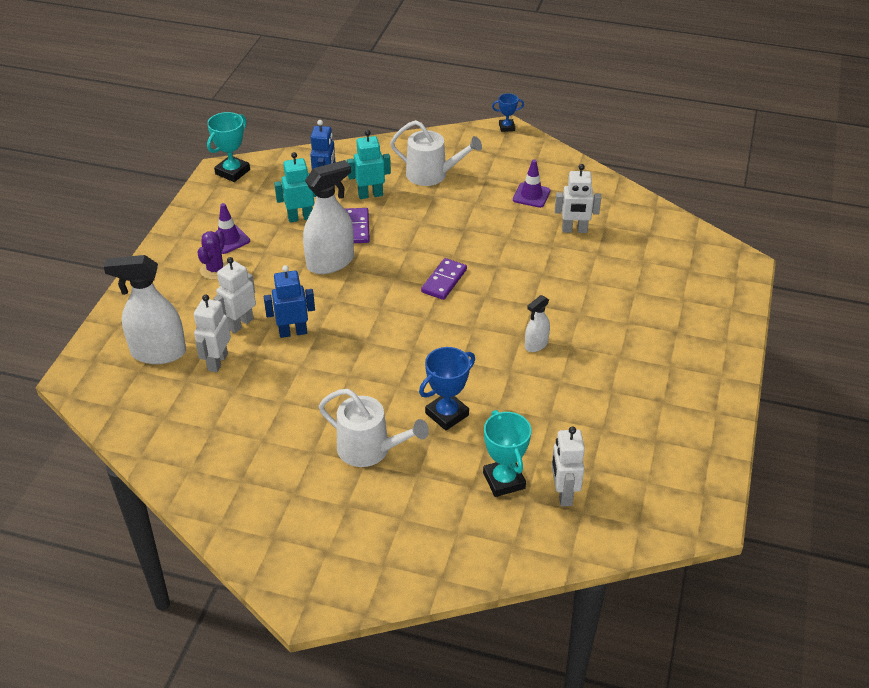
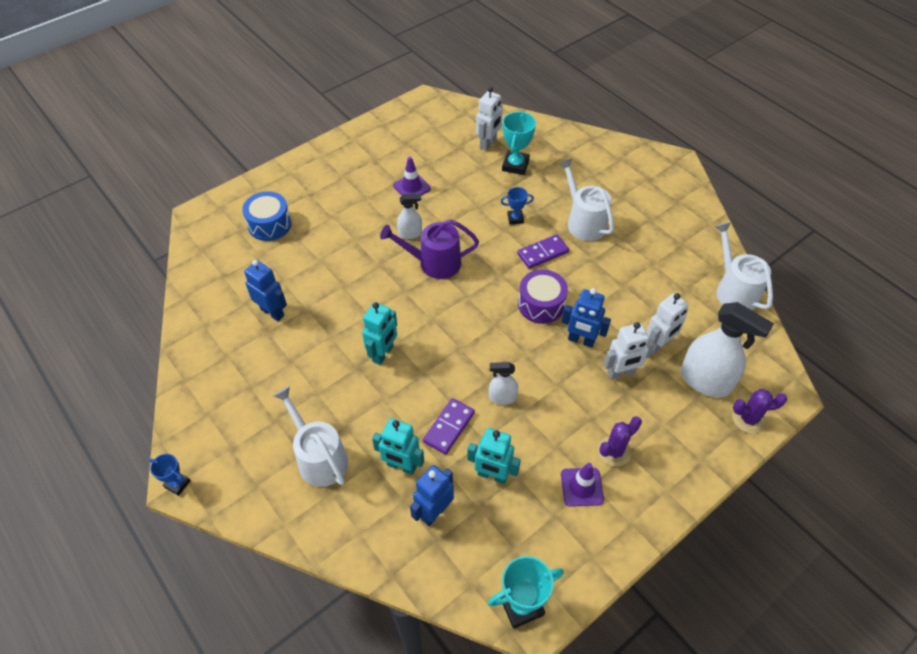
camera: 145 degrees left, 10 degrees up
white spray bottle [303,160,354,274] -> white spray bottle [489,362,518,405], size x0.51
blue trophy [419,347,475,430] -> blue trophy [501,187,534,224], size x0.59
purple domino [421,258,467,300] -> purple domino moved to [517,234,569,269]
purple traffic cone [513,159,550,208] -> purple traffic cone moved to [393,157,431,196]
white robot [555,164,601,233] -> blue robot [244,260,287,321]
none -> blue drum [242,191,292,241]
none -> turquoise robot [362,302,397,365]
none -> purple watering can [380,220,479,279]
none -> purple drum [518,269,568,324]
none -> white watering can [714,222,773,310]
none -> purple cactus [732,389,787,434]

